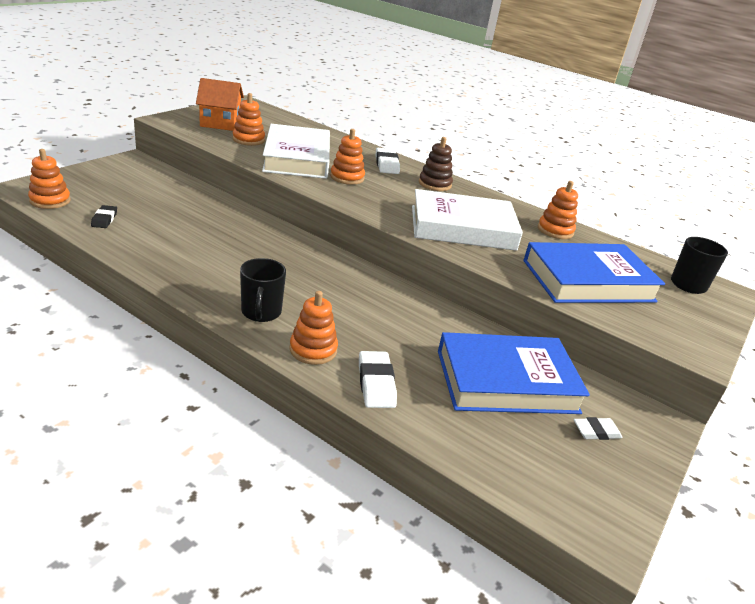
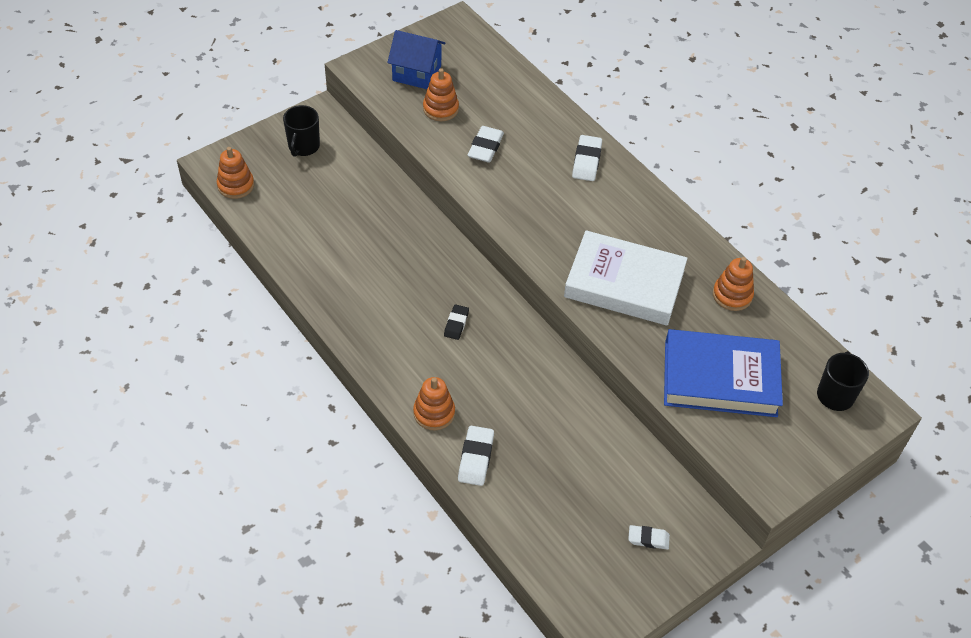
camera: 20 degrees right, 20 degrees up
black eraser [91,205,117,228] -> black eraser moved to [444,304,469,340]
orange house [196,78,244,131] -> blue house [387,30,445,89]
black mug [240,258,286,322] -> black mug moved to [283,105,320,157]
white book [262,124,330,179] -> white eraser [467,126,504,162]
orange stacking toy [330,129,365,185] -> none
brown stacking toy [419,137,453,191] -> none
blue book [438,332,590,414] -> none

